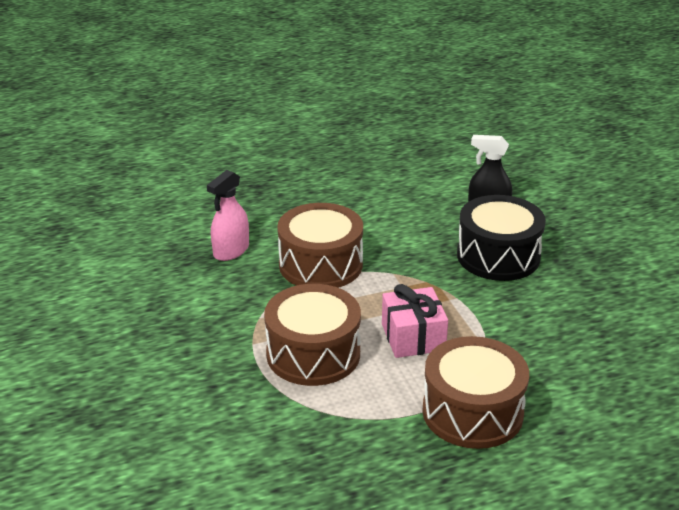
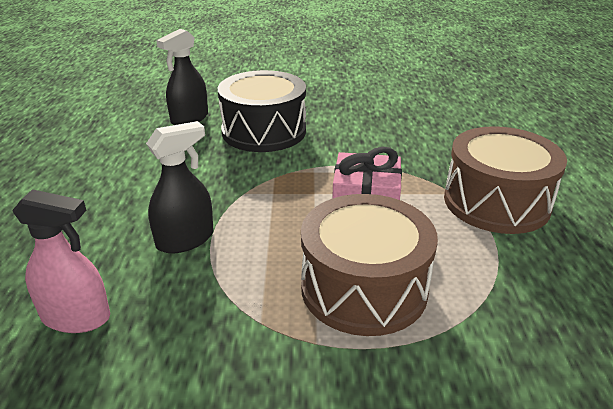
camera: 70 degrees left, 0 degrees up
pink spray bottle [207,170,249,261] -> pink spray bottle turned 45 degrees counterclockwise [12,189,110,333]
brown drum [277,203,363,288] -> black spray bottle [146,121,213,253]

